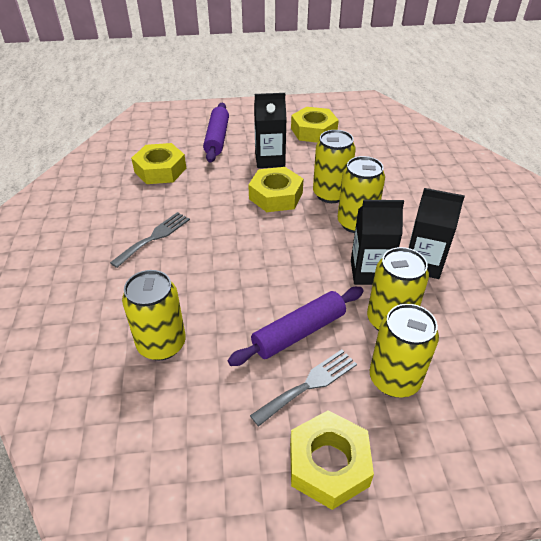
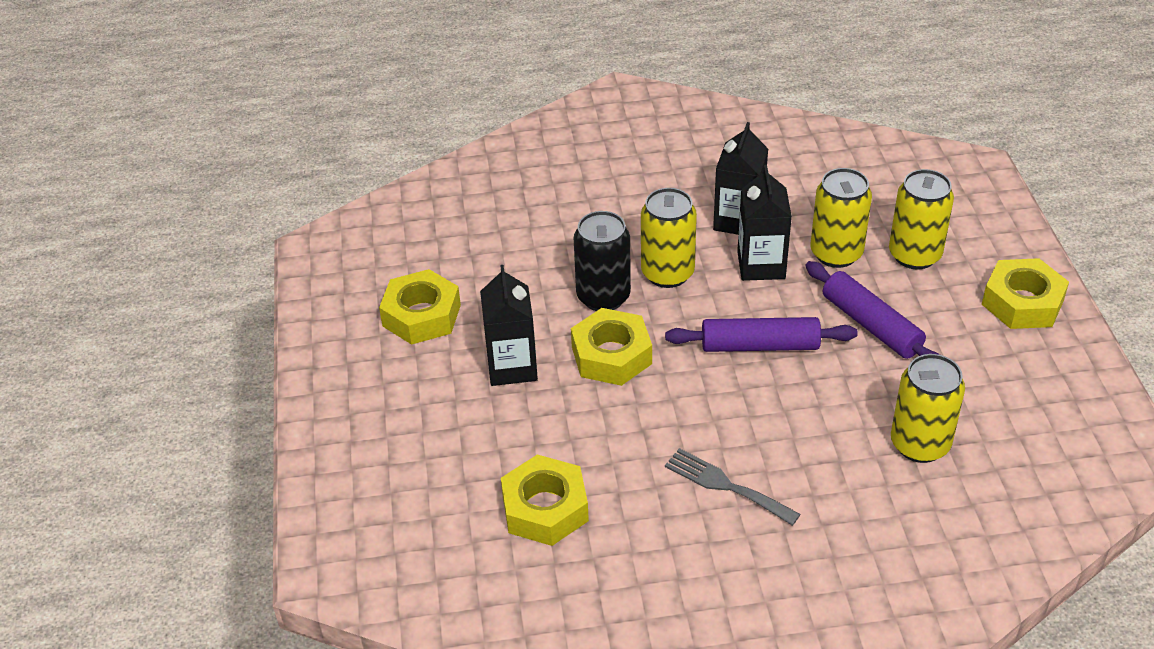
camera: 90 degrees left, 0 degrees up
purple rolling pin [203,103,229,163] -> purple rolling pin moved to [665,317,857,352]
grey fork [250,350,357,427] -> none
yellow can [313,130,356,203] -> black can [574,211,631,311]

